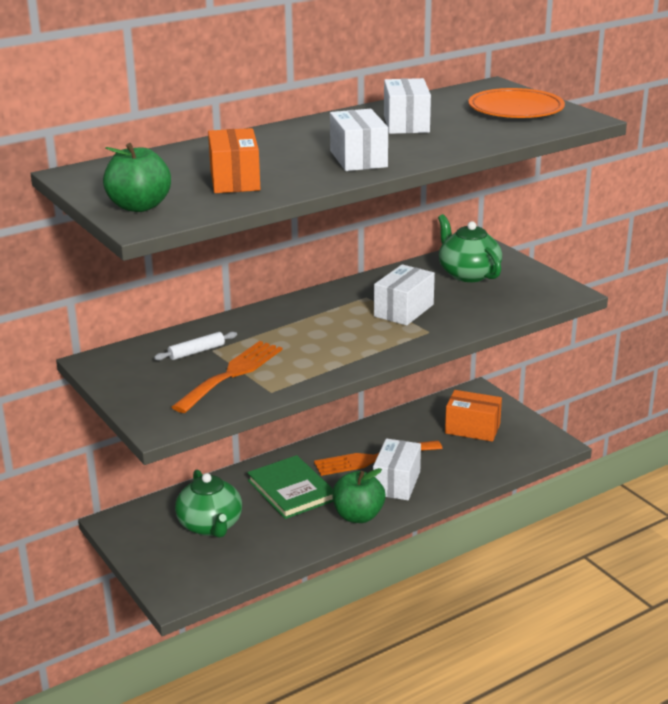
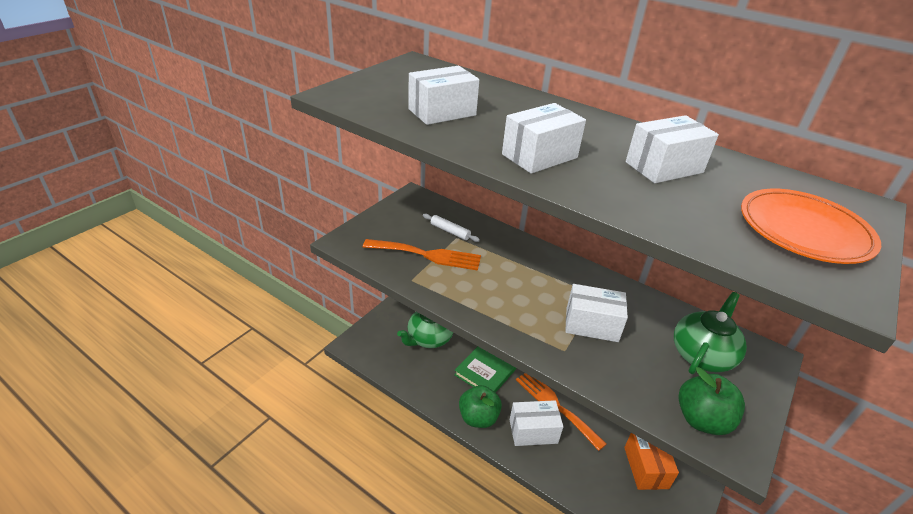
camera: 65 degrees right, 10 degrees up
green apple [103,143,171,212] -> green apple moved to [678,367,745,435]
orange box [208,128,260,193] -> white box [408,66,479,125]

